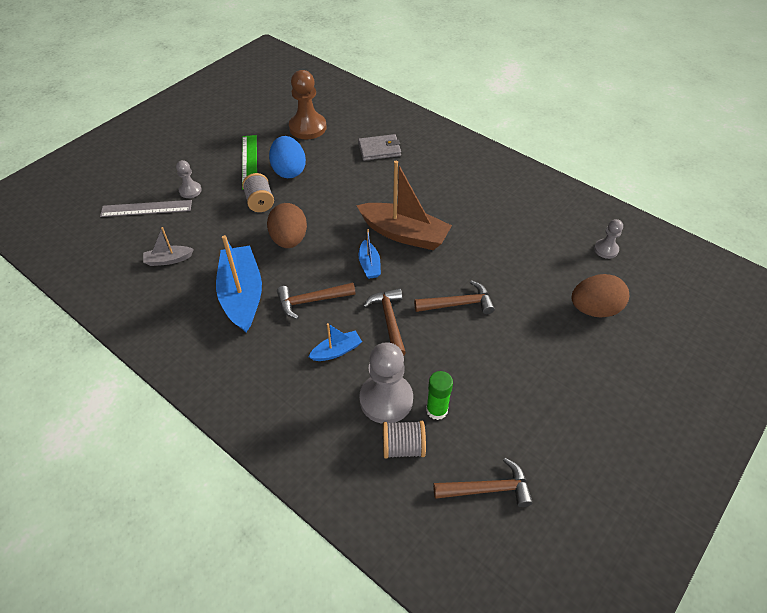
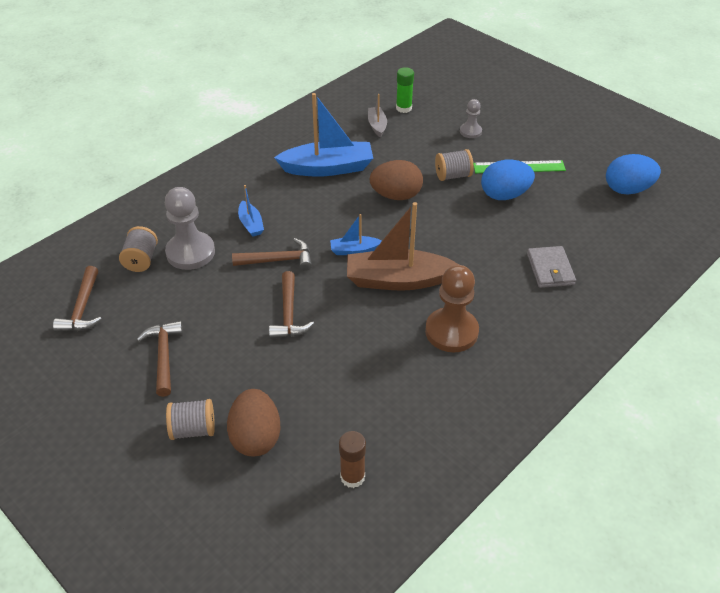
camera: 95 degrees right, 5 degrees down
grey ruler [100,200,192,217] -> none
brown hammer [277,283,356,319] -> brown hammer moved to [136,321,183,397]
brown pawn [289,70,327,139] -> brown pawn moved to [425,265,479,352]
brown boat [356,161,452,250] -> brown boat turned 60 degrees clockwise [347,202,459,291]
green glue stick [426,371,453,420] -> green glue stick moved to [396,67,414,113]
grey pawn [594,219,623,259] -> brown glue stick [339,431,366,488]
none -> grey spool [166,399,215,440]
none -> blue egg [606,154,661,194]

